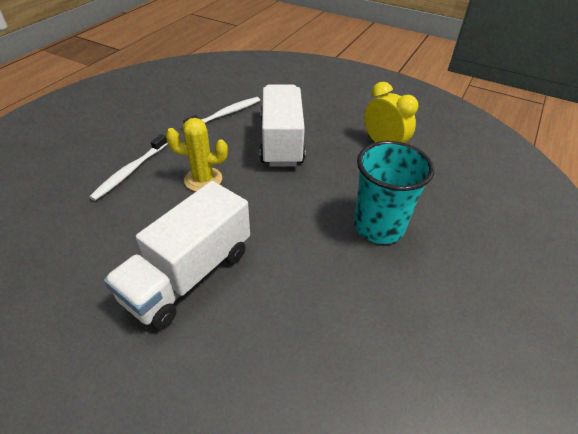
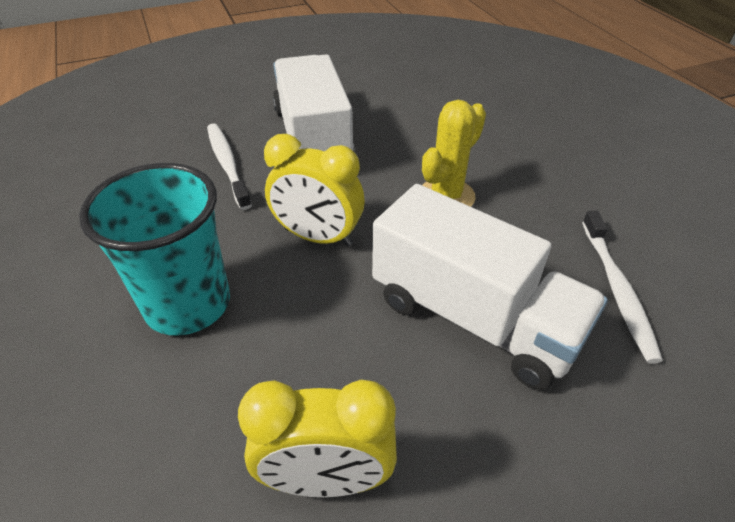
camera: 130 degrees right, 0 degrees up
white toothbrush [89,134,168,201] -> white toothbrush moved to [207,123,252,210]
none -> yellow clock [264,134,365,246]

